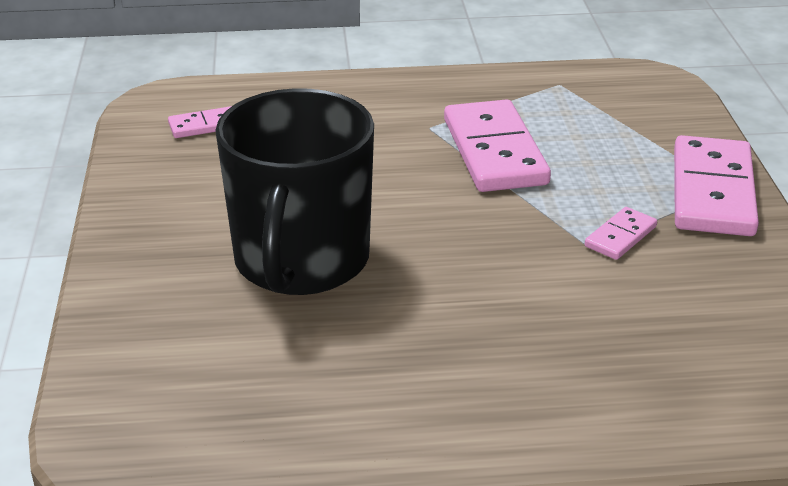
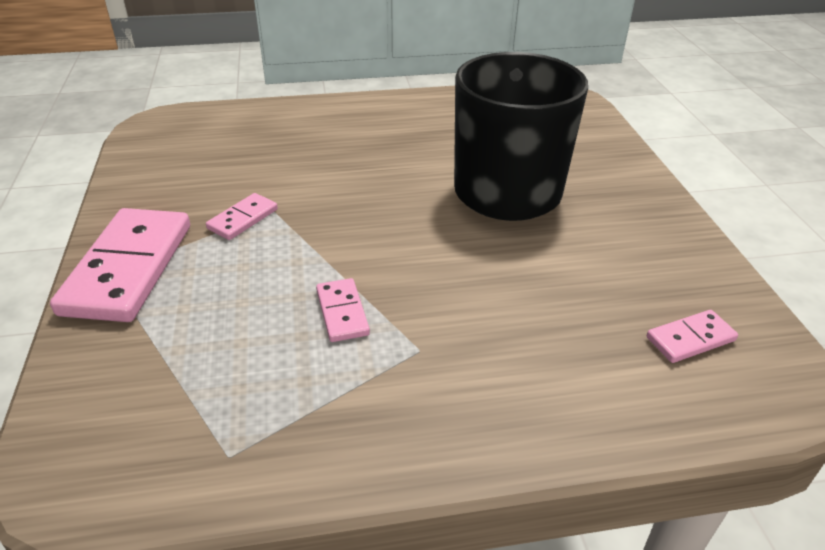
camera: 175 degrees right, 5 degrees up
pink domino [444,99,551,192] -> pink domino [316,278,370,342], size x0.48

